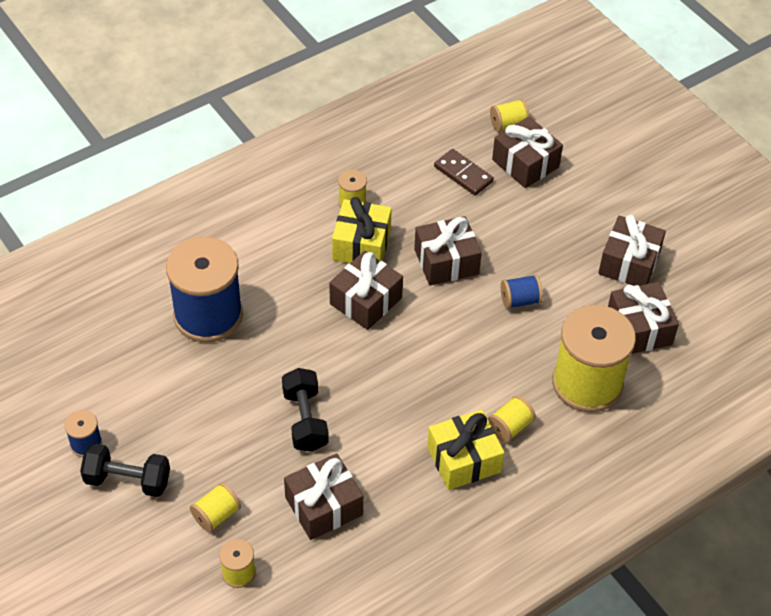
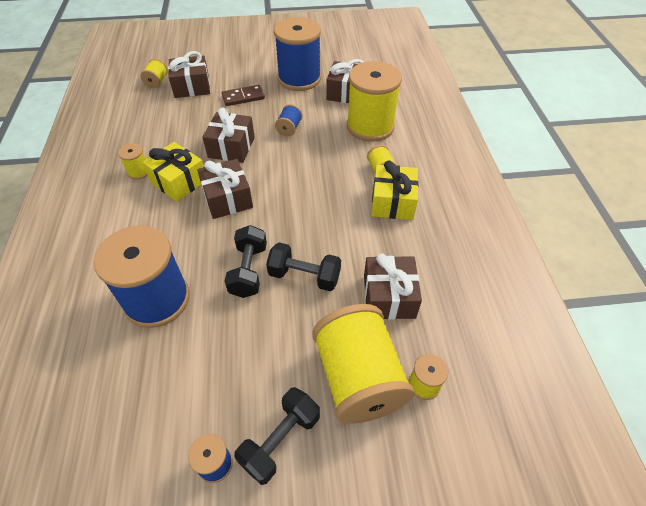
camera: 60 degrees left, 0 degrees up
yellow spool [190,482,241,532] -> yellow spool [313,304,414,424], size x2.31
brown domino [434,149,494,196] -> brown domino moved to [222,85,265,106]
brown gift [598,215,666,286] -> blue spool [274,17,321,91]
none -> black dumbbell [224,225,267,298]

